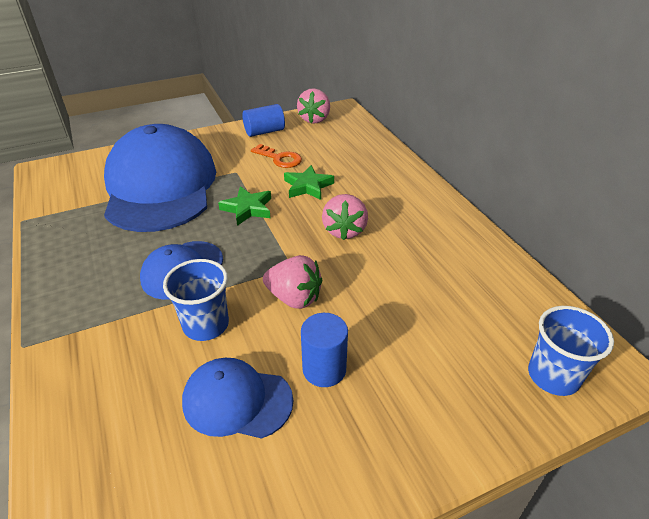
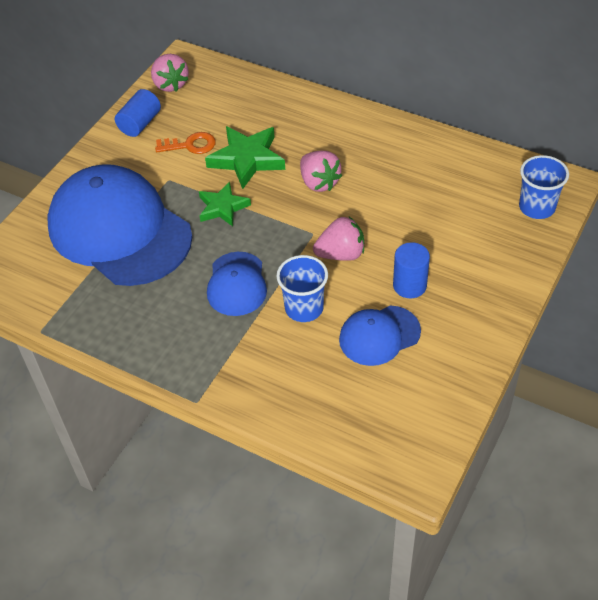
camera: 35 degrees left, 10 degrees up
green star [284,165,334,200] -> green star [205,126,285,189], size x1.53

